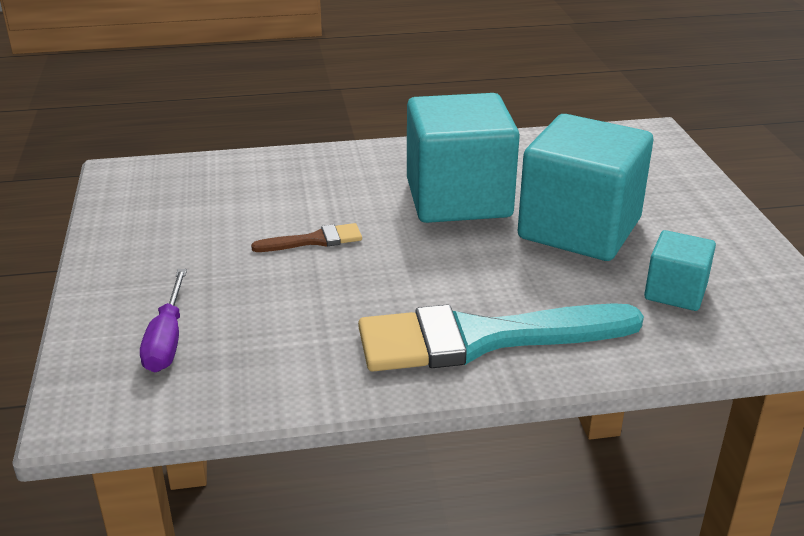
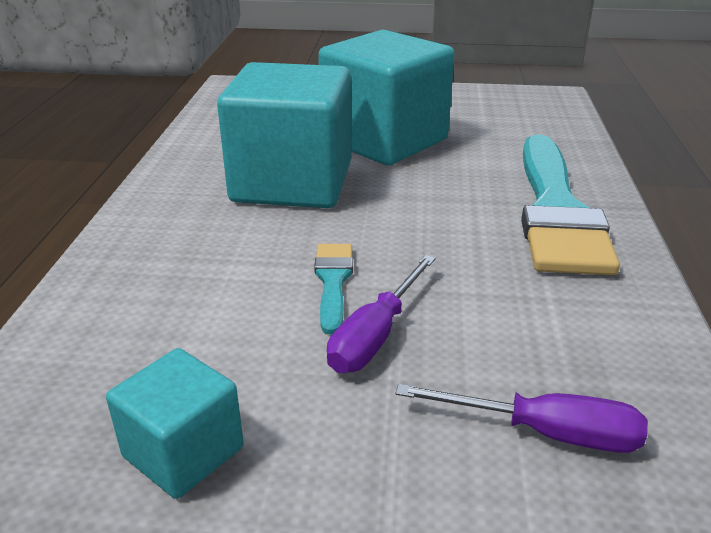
camera: 75 degrees left, 0 degrees up
brown brush [251,223,362,252] -> turquoise brush [314,244,353,335]
turquoise cube [644,230,716,311] -> turquoise cube moved to [106,348,244,499]
none -> purple screwdriver [327,255,435,373]

